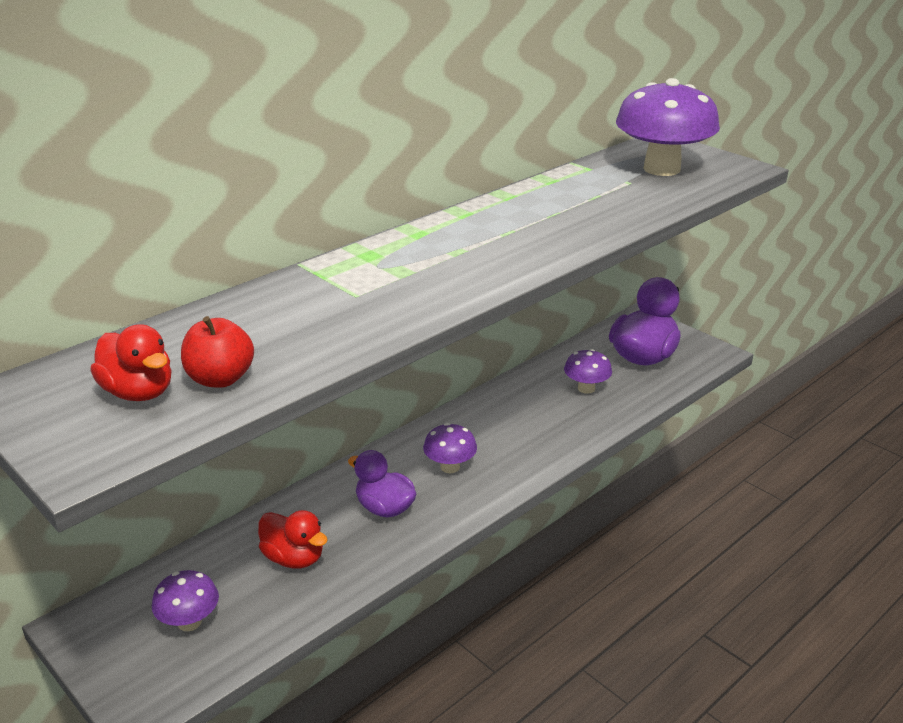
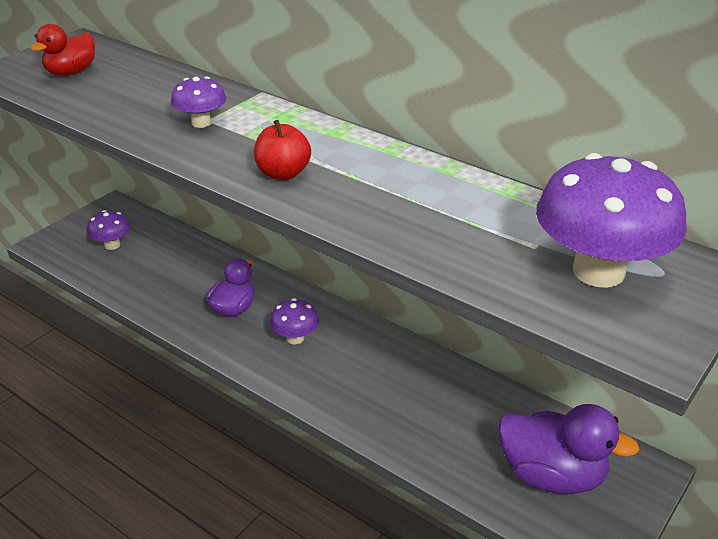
camera: 80 degrees right, 5 degrees up
red apple [181,316,254,388] -> red apple moved to [254,120,311,180]
red duck [258,510,328,568] -> none
purple mushroom [564,349,612,394] -> purple mushroom moved to [171,76,226,128]

